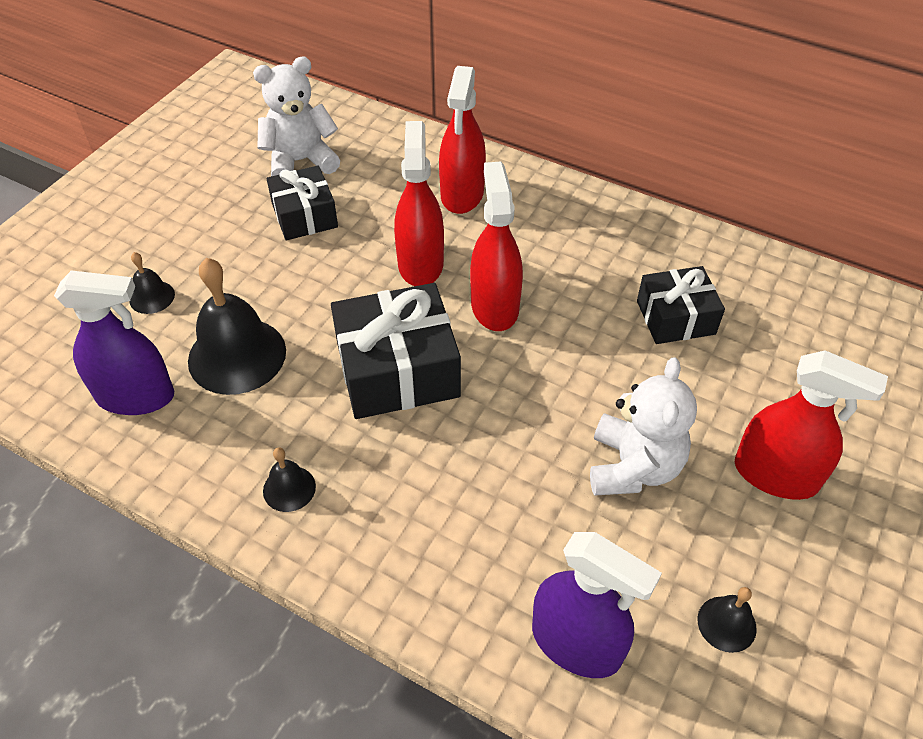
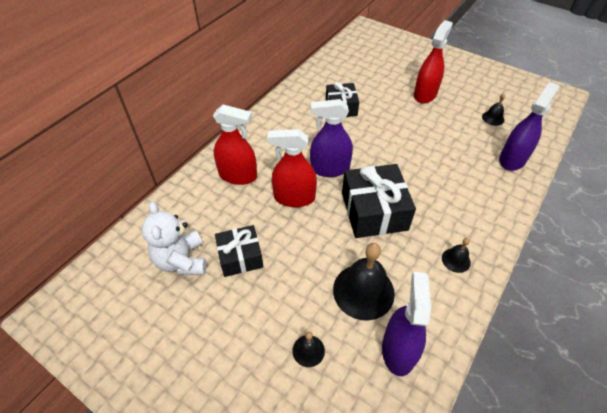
camera: 85 degrees left, 0 degrees up
red spray bottle [470,161,523,331] -> purple spray bottle [310,99,353,177]
white teddy bear [590,357,697,496] -> none

